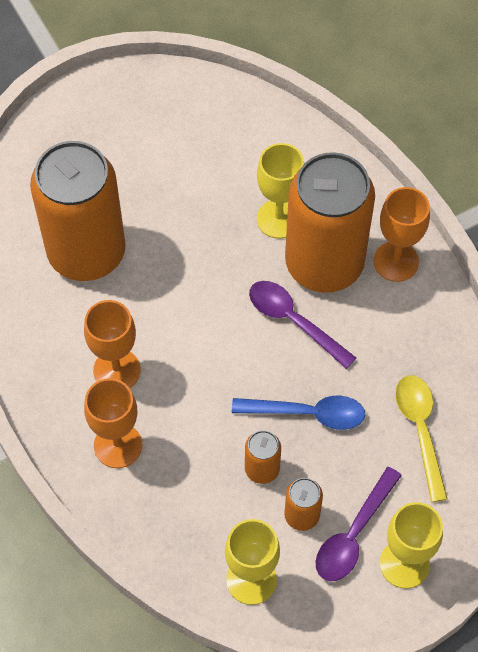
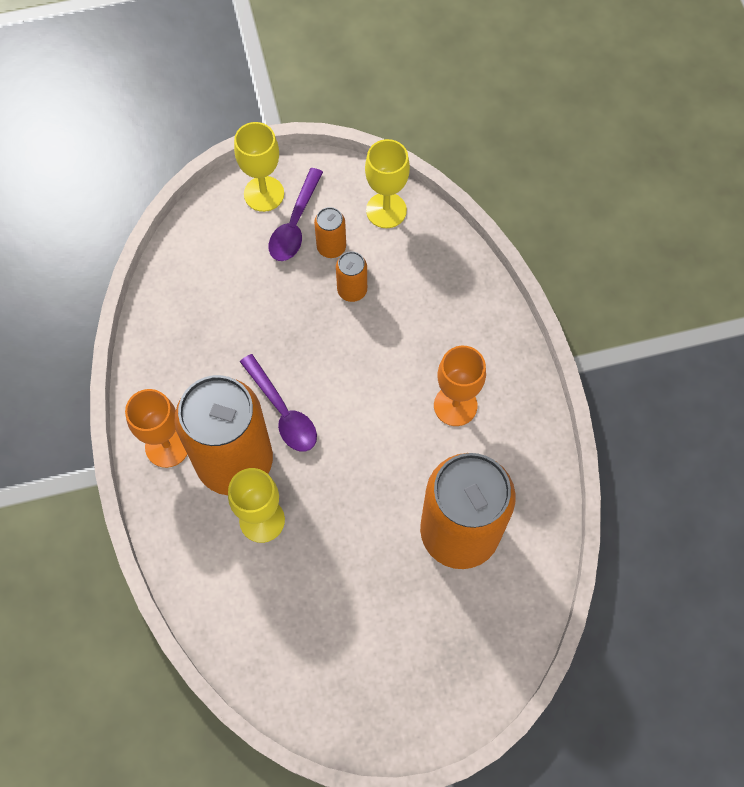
camera: 165 degrees left, 5 degrees up
orange goblet [84,378,142,468] -> none
blue spoon [232,396,365,430] -> none
purple spoon [315,467,402,581] -> purple spoon turned 150 degrees clockwise [269,168,323,261]
yellow spoon [395,375,448,502] -> none

